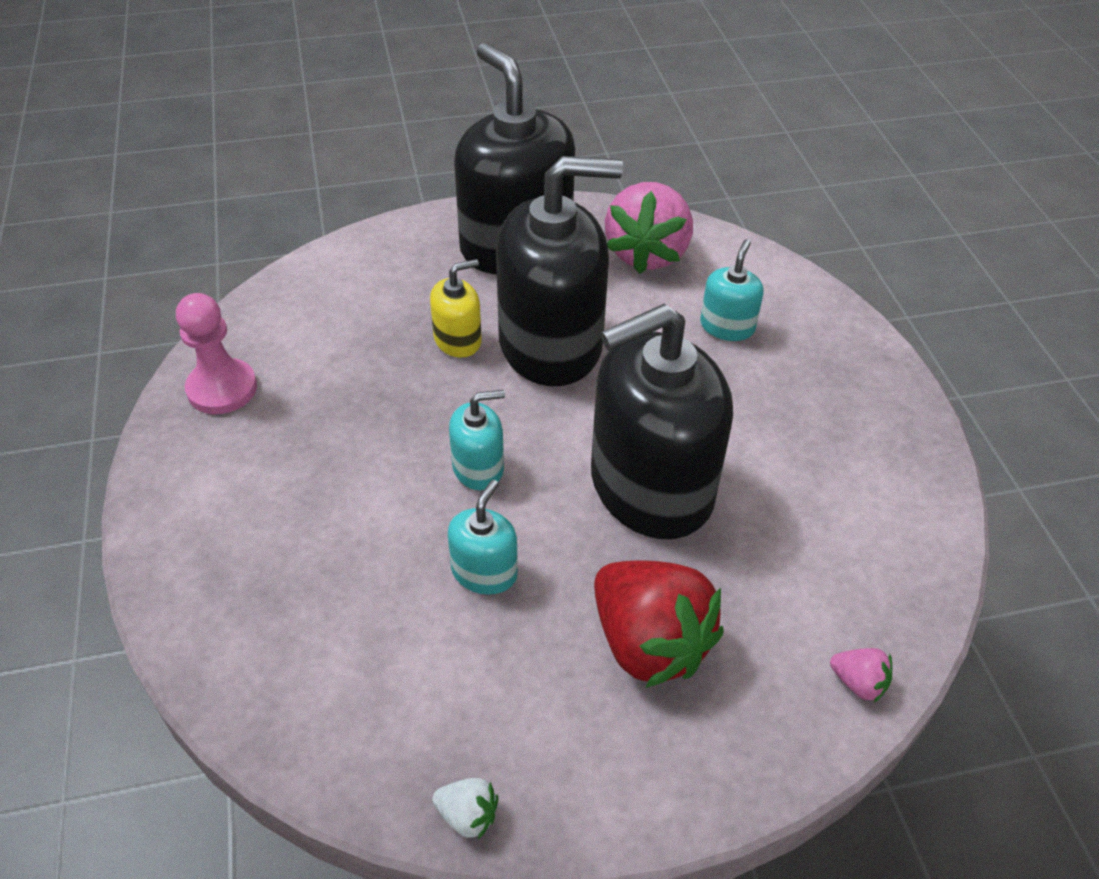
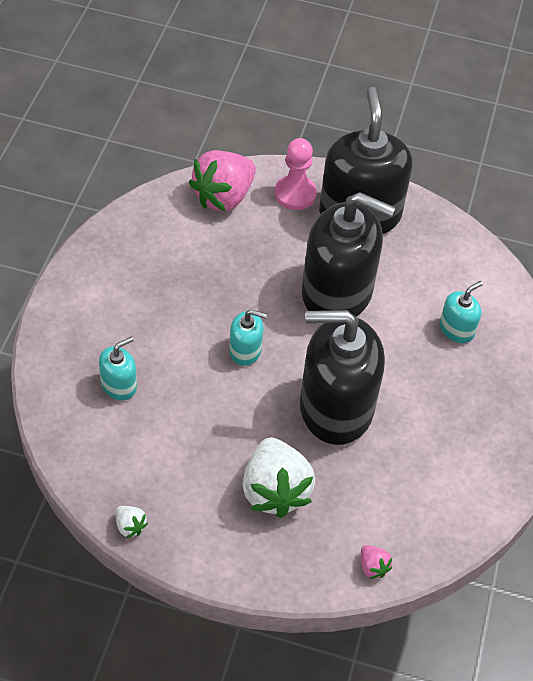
camera: 25 degrees right, 5 degrees up
pink pawn [176,293,257,414] -> pink pawn moved to [275,138,317,210]
yellow soap dispenser [430,259,482,358] -> none
turquoise soap dispenser [448,480,518,595] -> turquoise soap dispenser moved to [99,337,137,401]
red strawberry [594,561,724,688] -> white strawberry [242,438,315,518]
pink strawberry [605,182,693,274] -> pink strawberry moved to [189,150,256,212]

